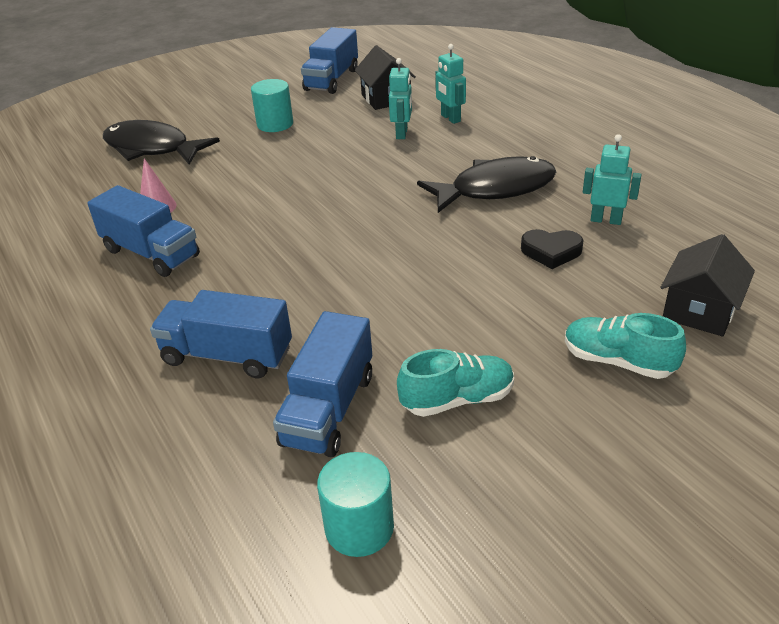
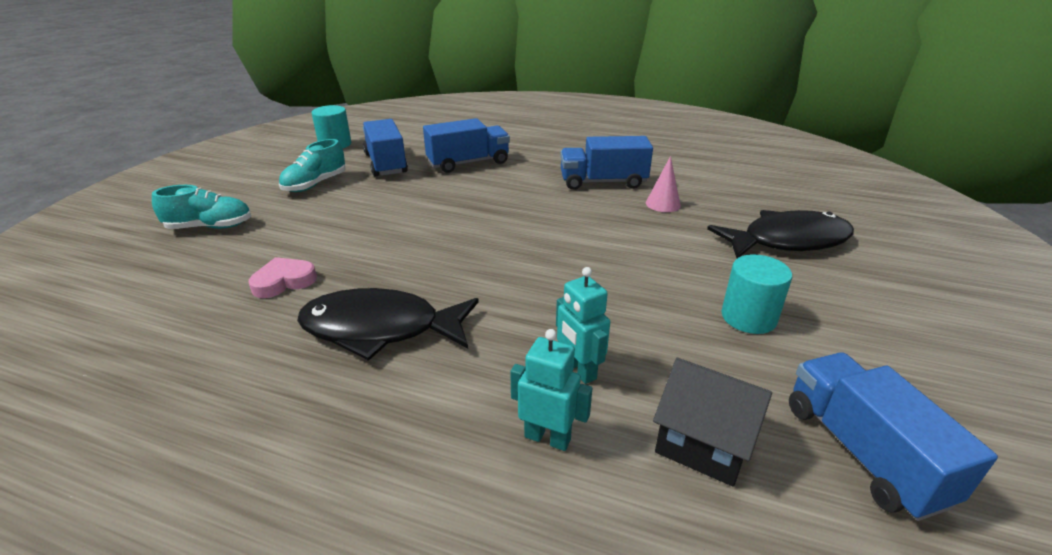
camera: 140 degrees right, 5 degrees down
black fish [417,156,556,213] -> black fish turned 60 degrees clockwise [297,288,479,361]
black heart [521,229,584,269] -> pink heart [248,257,317,298]
turquoise robot [583,134,642,225] -> none
black house [660,234,755,337] -> none

